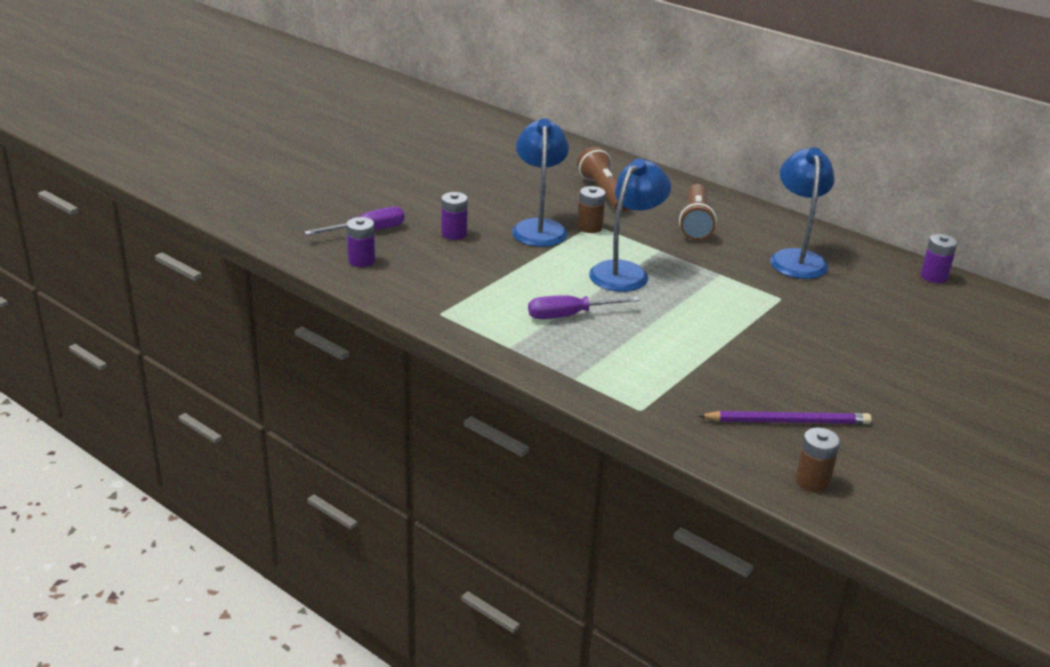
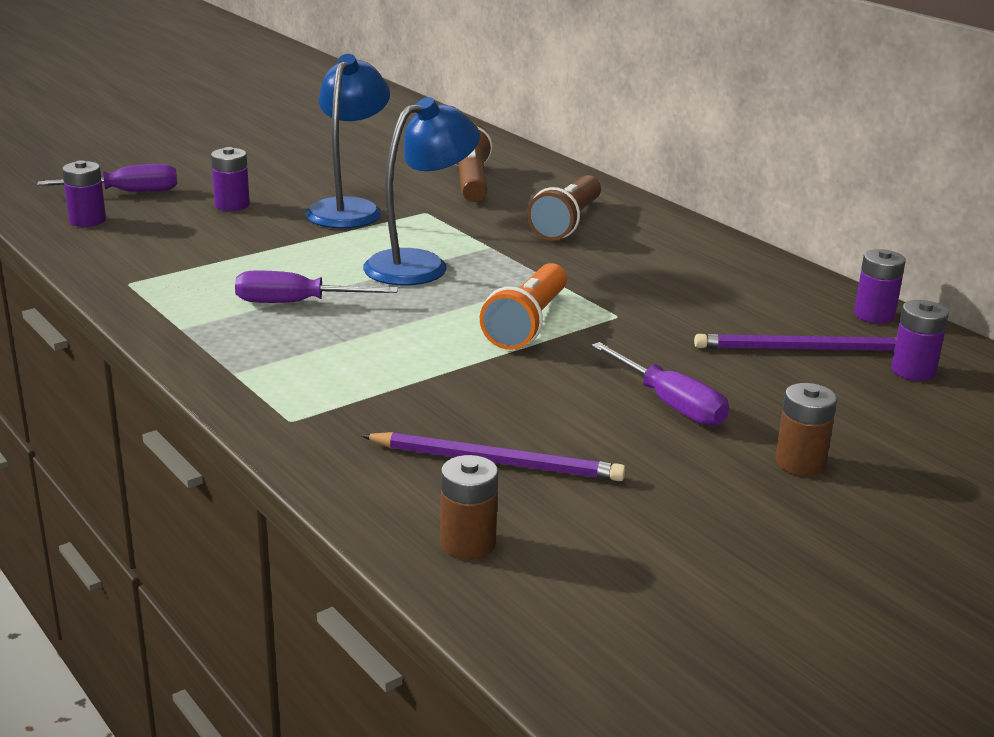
camera: 15 degrees right, 5 degrees down
brown battery [577,186,606,233] -> brown battery moved to [775,383,837,476]
blue lamp [770,148,835,279] -> none
none -> orange flashlight [480,263,567,350]
none -> purple screwdriver [591,342,729,426]
none -> purple pencil [694,334,896,351]
none -> purple battery [891,300,949,381]

